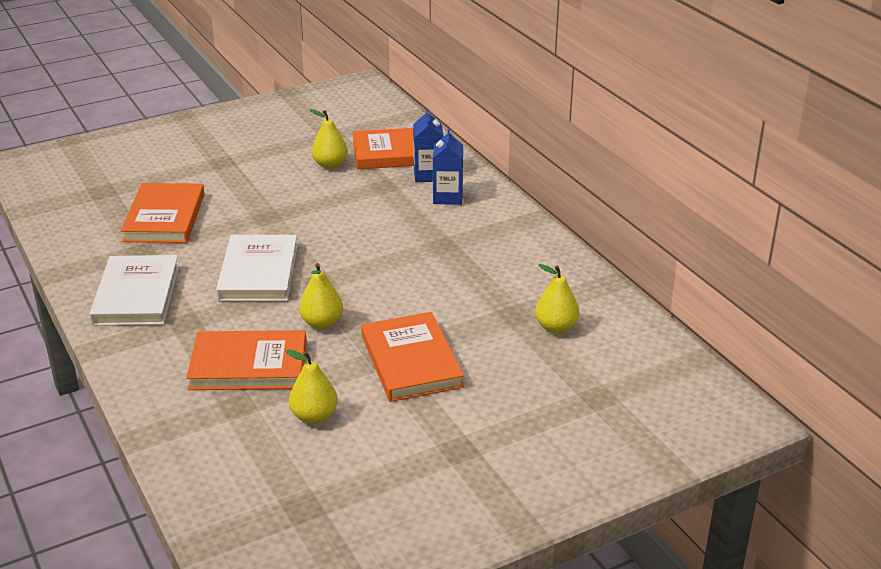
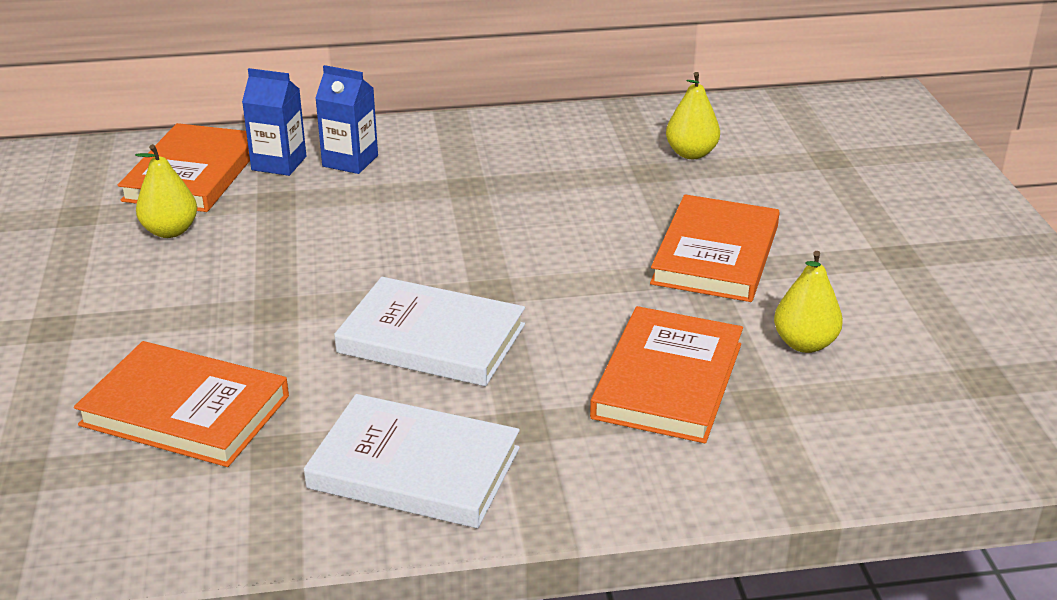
camera: 70 degrees left, 0 degrees up
yellow pear [299,263,343,329] -> none
orange book [361,312,464,402] -> orange book turned 75 degrees counterclockwise [650,194,780,302]

